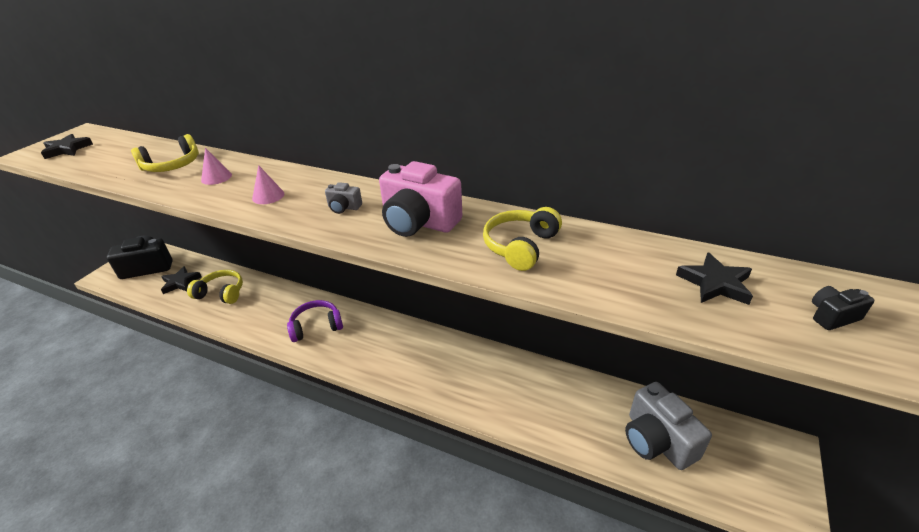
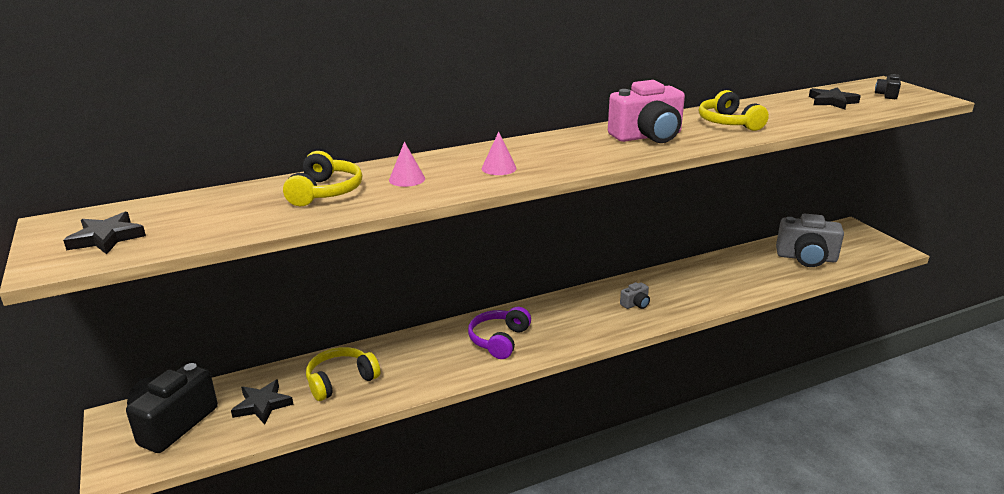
camera: 50 degrees left, 10 degrees down
grey camera [325,182,362,214] -> grey camera moved to [620,282,650,309]

